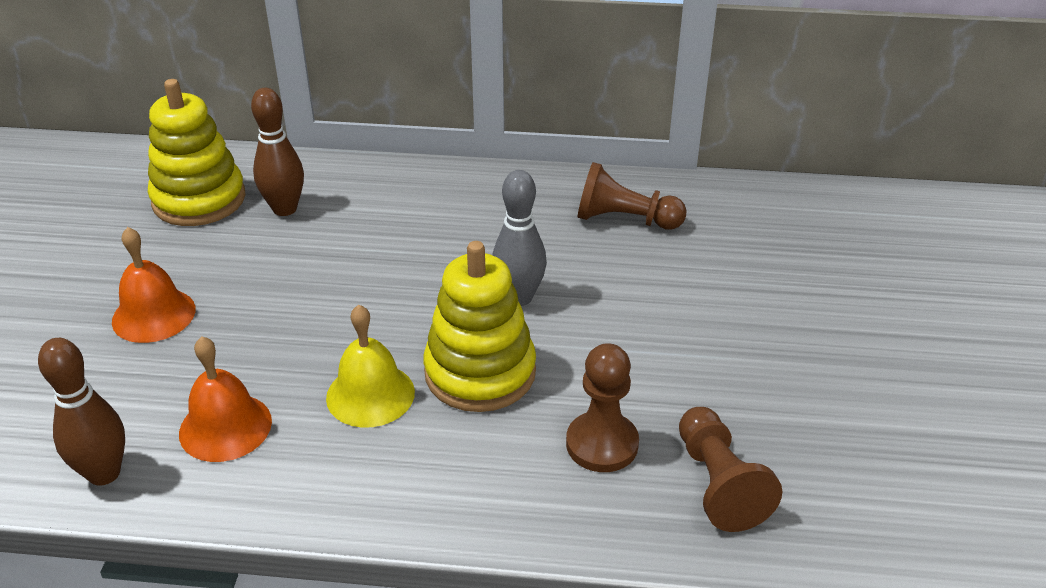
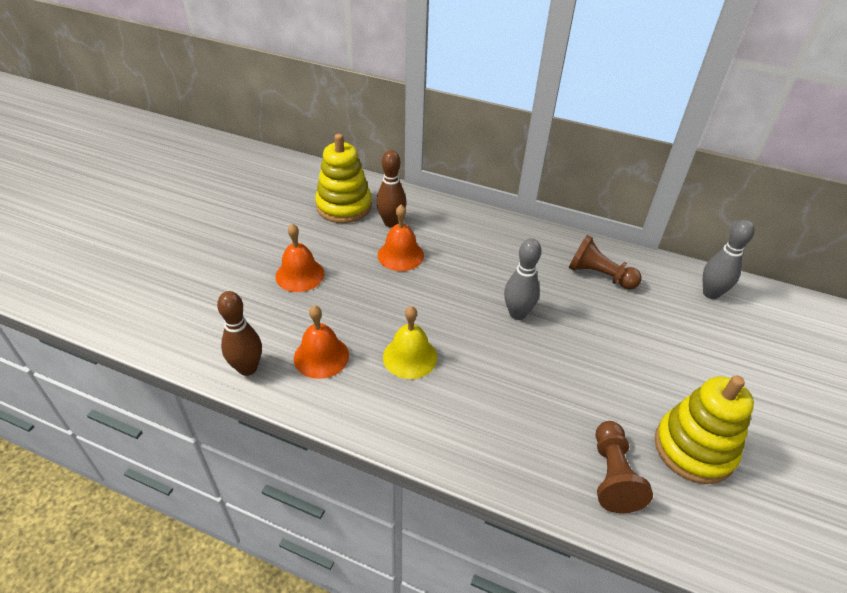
camera: 15 degrees right, 5 degrees up
yellow stacking toy [423,241,536,412] -> yellow stacking toy moved to [655,375,754,484]
brown pawn [566,343,639,472] -> none
none -> orange bell [378,205,424,271]
none -> grey bowling pin [703,220,755,299]

